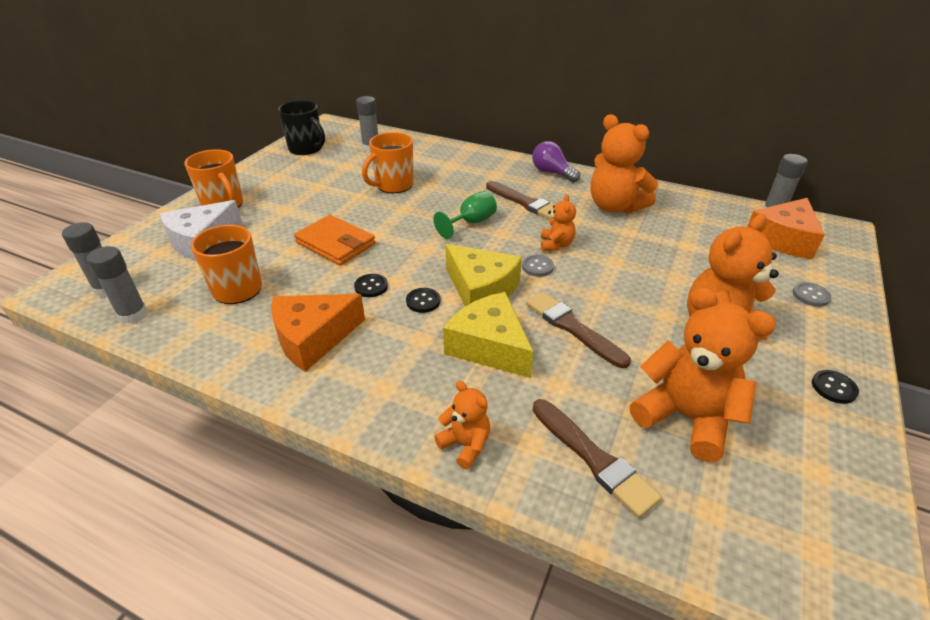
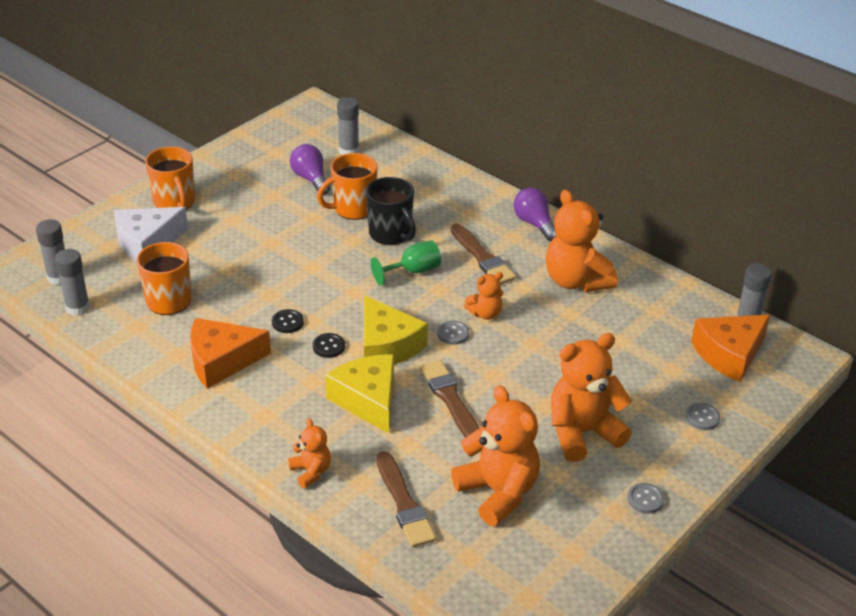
camera: 15 degrees right, 0 degrees up
black mug [278,100,325,155] -> black mug moved to [366,177,416,245]
orange wallet [294,215,376,266] -> none
orange teddy bear [541,194,576,251] -> orange teddy bear turned 45 degrees clockwise [464,272,503,320]
black button [812,370,859,404] -> grey button [627,483,664,513]
none -> purple light bulb [290,144,331,195]

